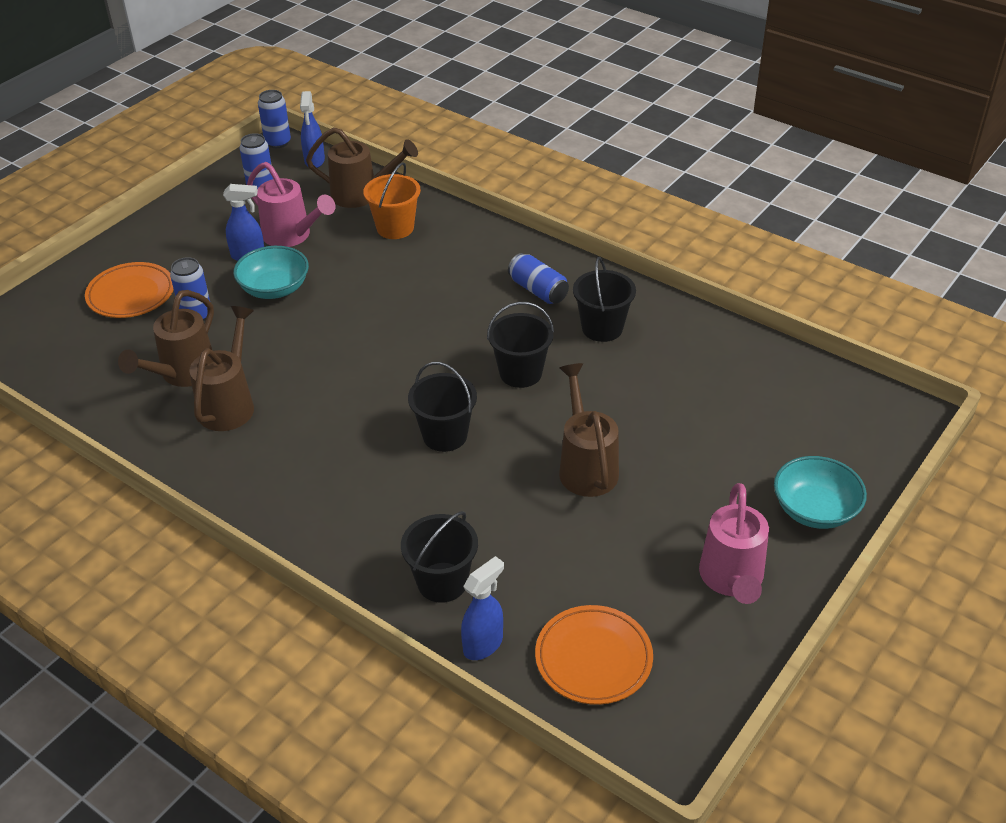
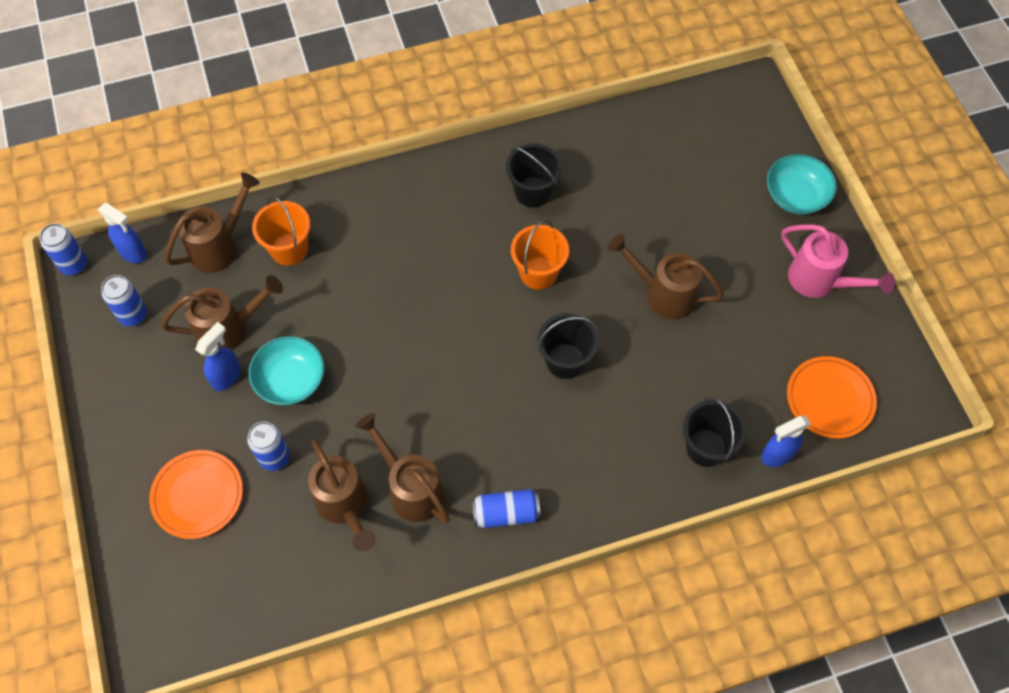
camera: 55 degrees left, 20 degrees up
pink watering can [247,162,336,247] -> brown watering can [161,275,283,350]
blue spray bottle [461,556,504,660] -> blue spray bottle turned 105 degrees counterclockwise [761,416,811,467]
black bucket [487,302,554,388] -> orange bucket [511,220,569,290]
blue can [508,253,569,304] -> blue can moved to [472,489,541,528]

